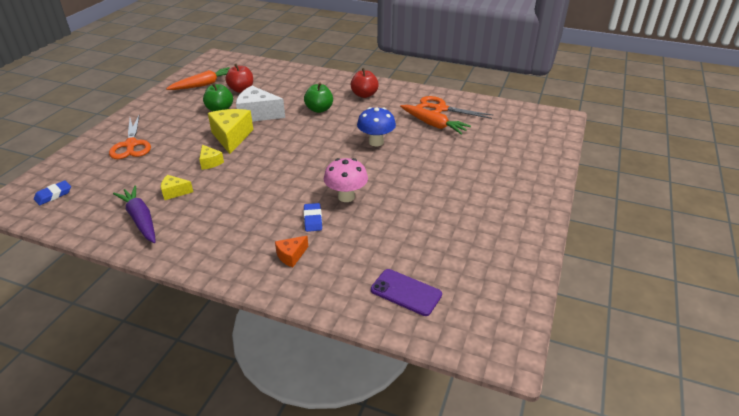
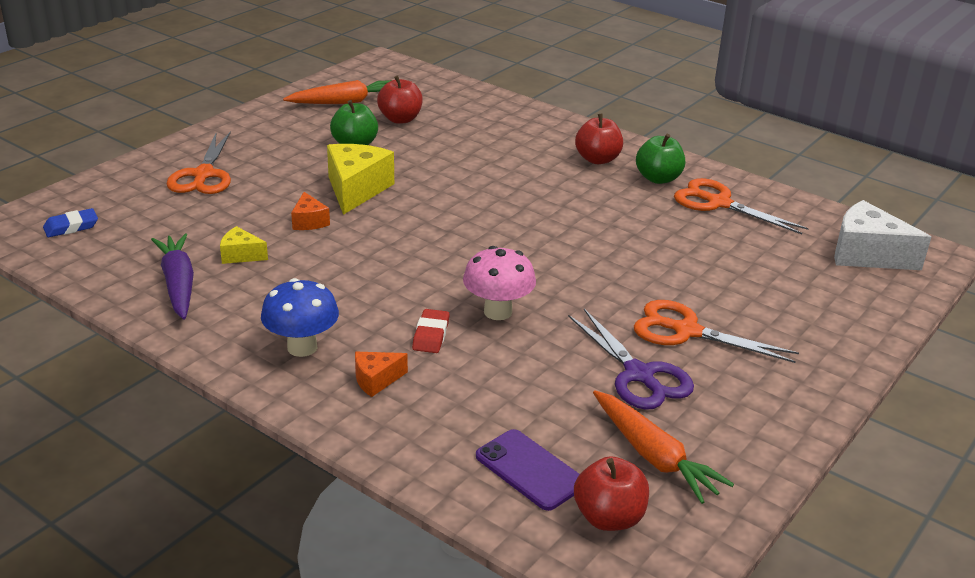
camera: 15 degrees right, 5 degrees down
yellow cheese [199,145,224,170] -> orange cheese [291,192,330,230]
white cheese [236,86,285,122] -> white cheese moved to [834,200,931,270]
green apple [304,83,333,113] -> green apple moved to [636,134,685,184]
blue eraser [304,203,322,232] -> red eraser [412,309,449,353]
blue mushroom [357,107,396,146] -> blue mushroom moved to [261,278,339,357]
orange carrot [400,105,471,135] -> orange carrot moved to [593,390,734,504]
none -> purple scissors [568,309,694,410]
none -> red apple [574,456,649,531]
none -> orange scissors [634,300,799,363]

